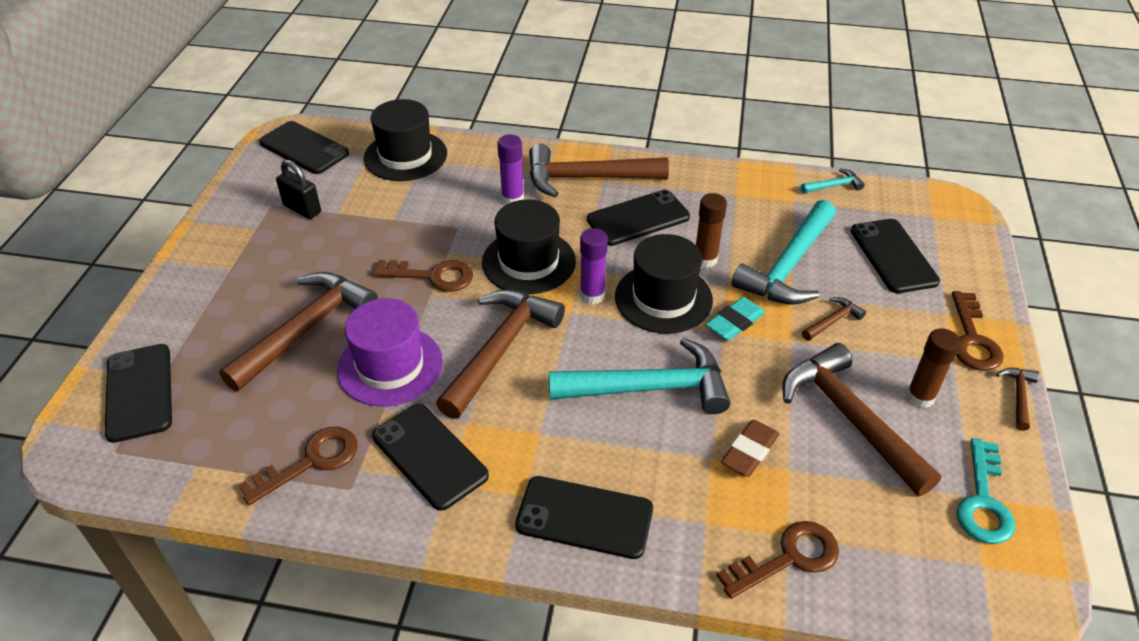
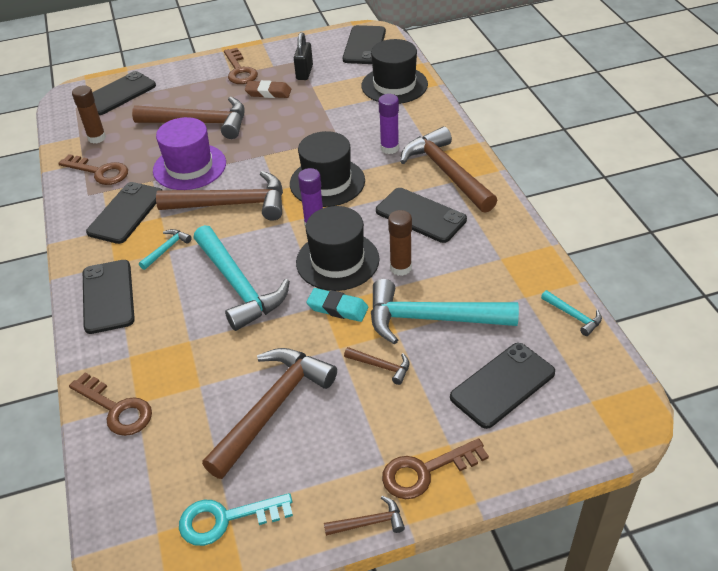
camera: 65 degrees right, 0 degrees up
brown key [372,260,473,292] -> brown key moved to [224,48,258,84]
brown eraser [721,419,779,477] -> brown eraser moved to [245,80,291,98]
brown glue stick [906,328,961,408] -> brown glue stick moved to [72,85,106,144]
none -> turquoise hammer [139,229,192,270]

